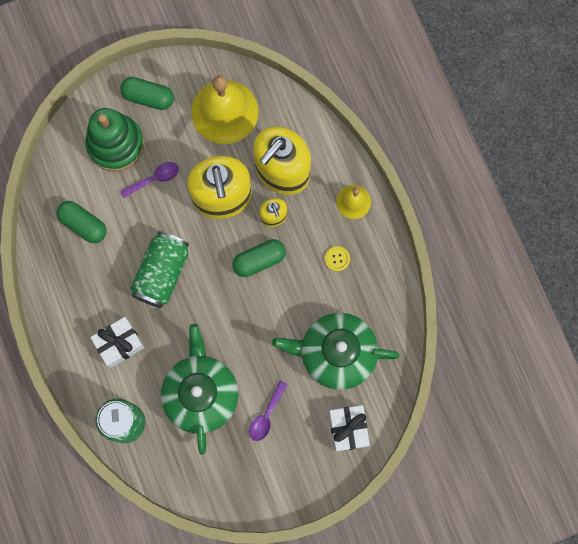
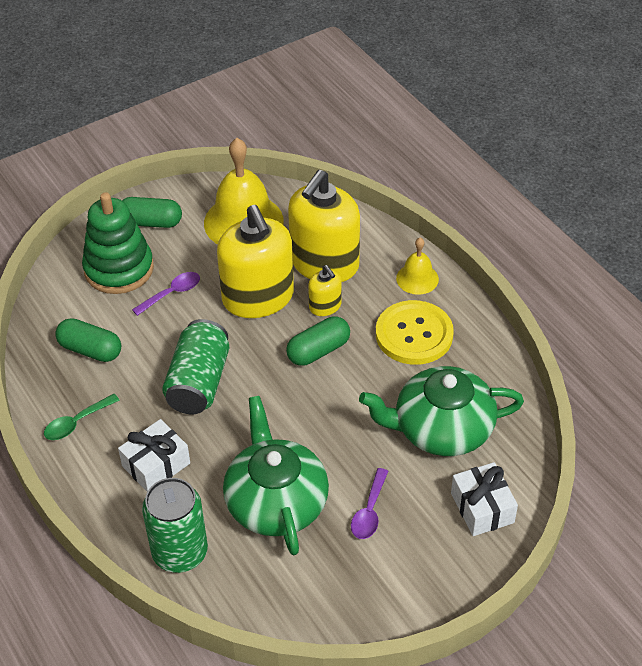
camera: 10 degrees left, 30 degrees down
yellow button [325,246,350,271] -> yellow button [376,300,454,365], size x2.44
none -> green spoon [44,394,120,440]

